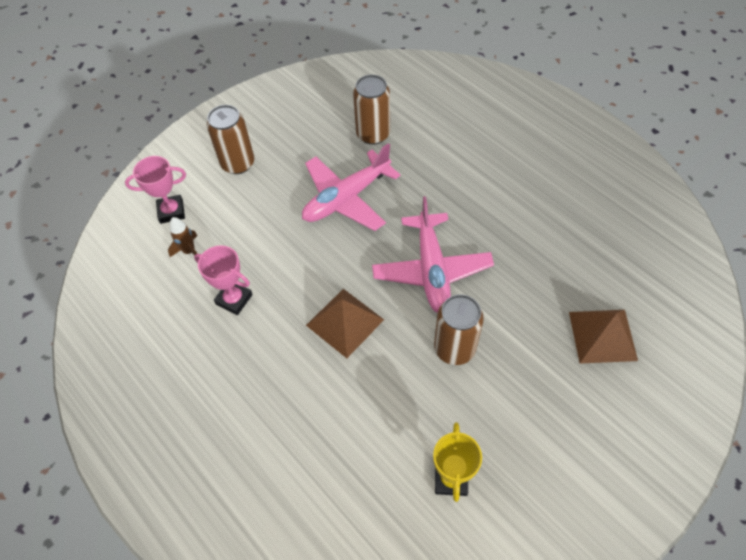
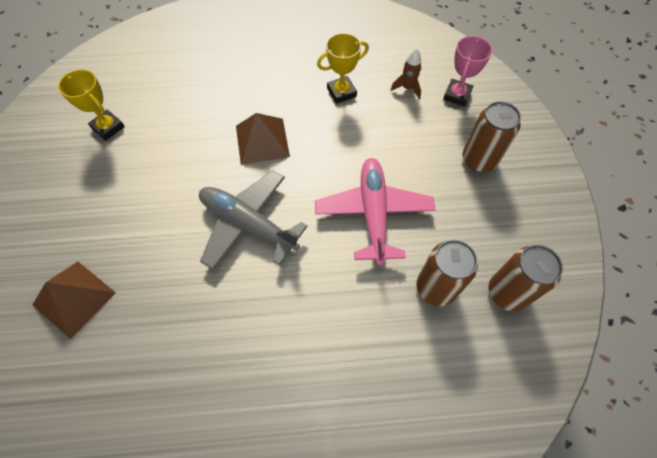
camera: 125 degrees right, 5 degrees up
pink trophy [194,245,253,315] -> yellow trophy [317,33,369,104]
pink plane [372,196,494,313] -> grey plane [199,171,307,270]
brown can [434,294,484,365] -> brown can moved to [489,245,563,311]

